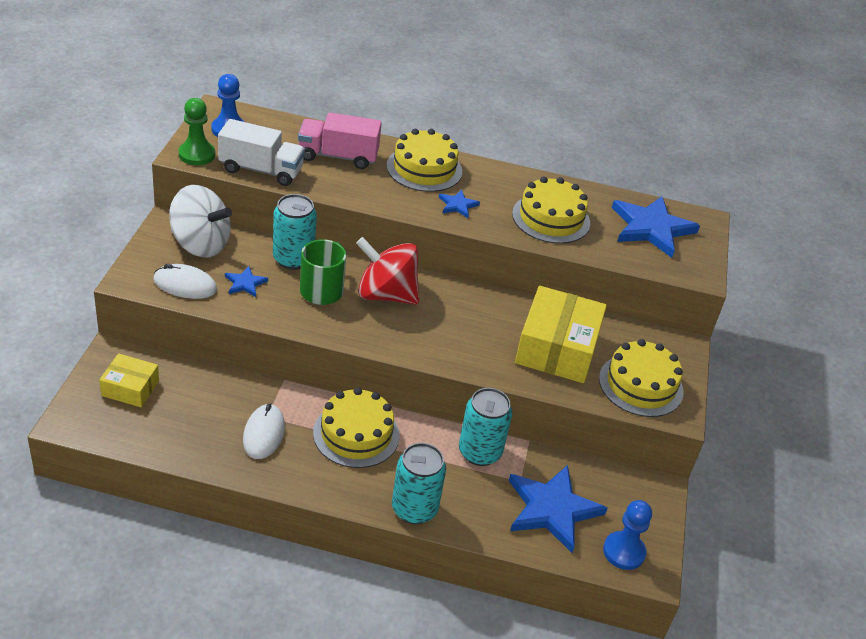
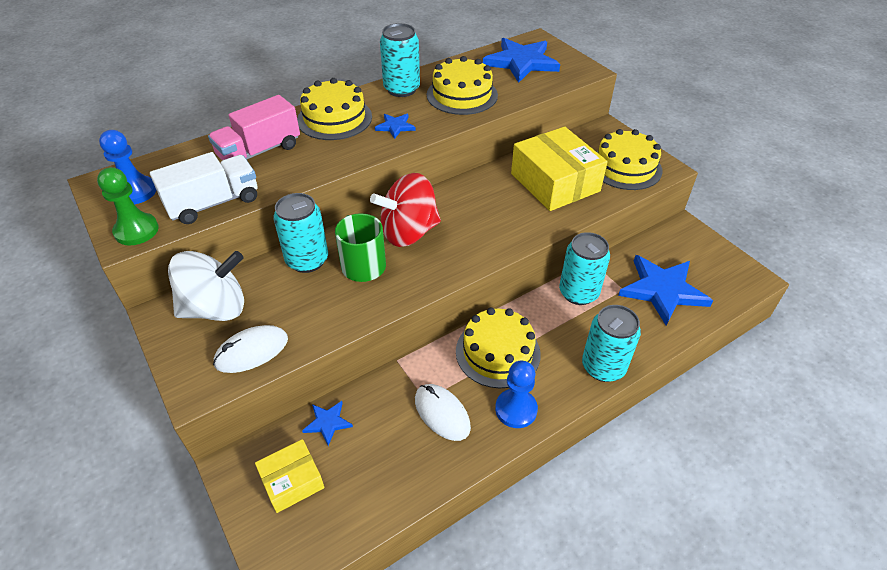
camera: 40 degrees left, 5 degrees up
blue star [225,266,268,297] -> blue star moved to [302,401,353,446]
blue pawn [603,500,652,570] -> blue pawn moved to [495,361,538,428]
none -> turquoise can [380,23,420,97]

